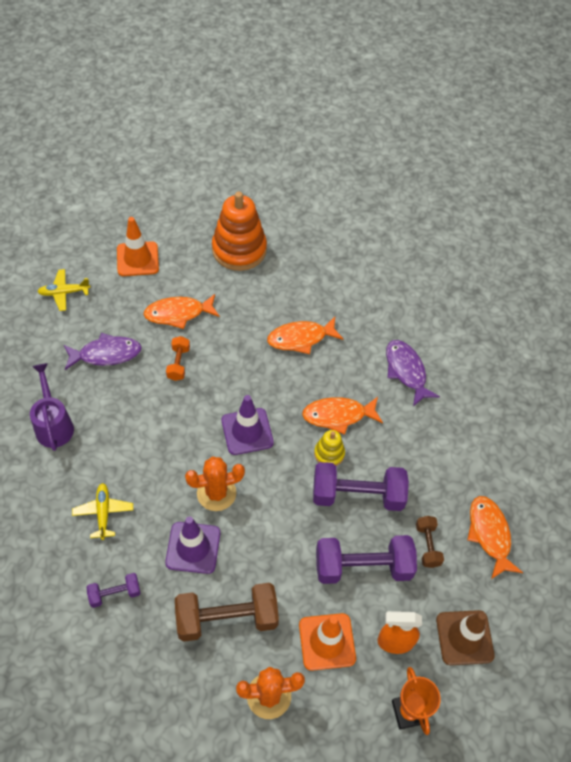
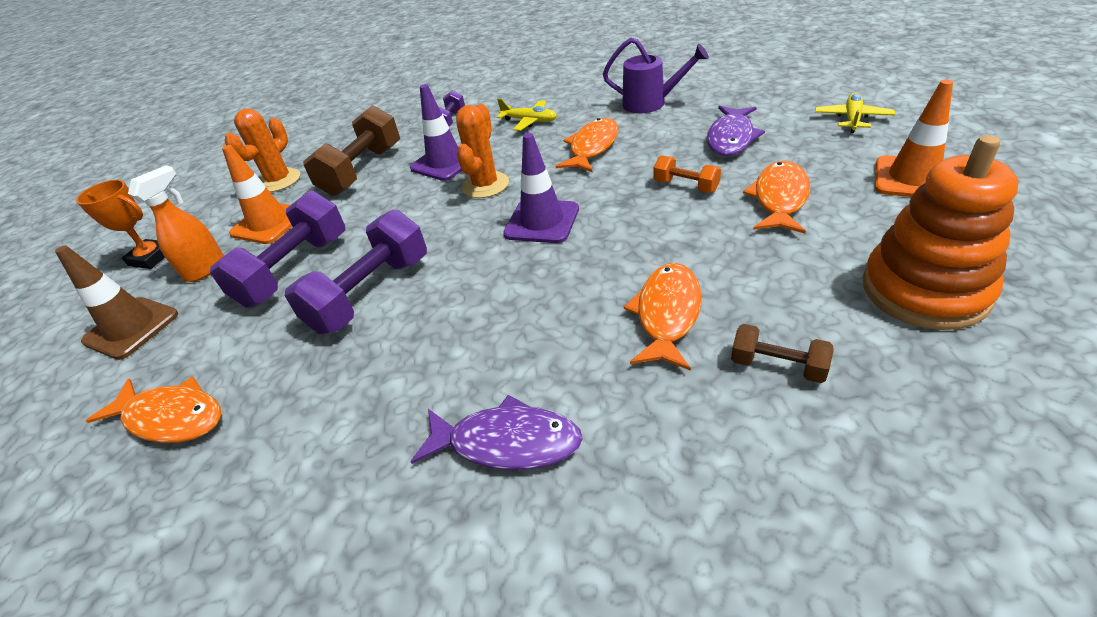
camera: 130 degrees right, 15 degrees down
orange fish [302,397,383,435] -> orange fish moved to [556,118,619,172]
yellow stacking toy [314,430,345,466] -> none
brown dumbbell [416,516,444,568] -> brown dumbbell moved to [731,324,833,383]

